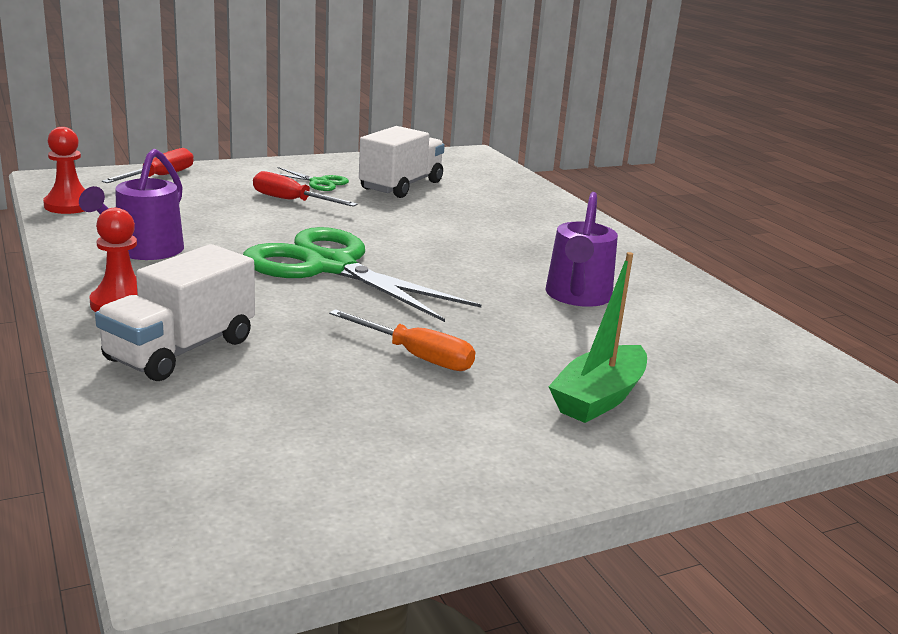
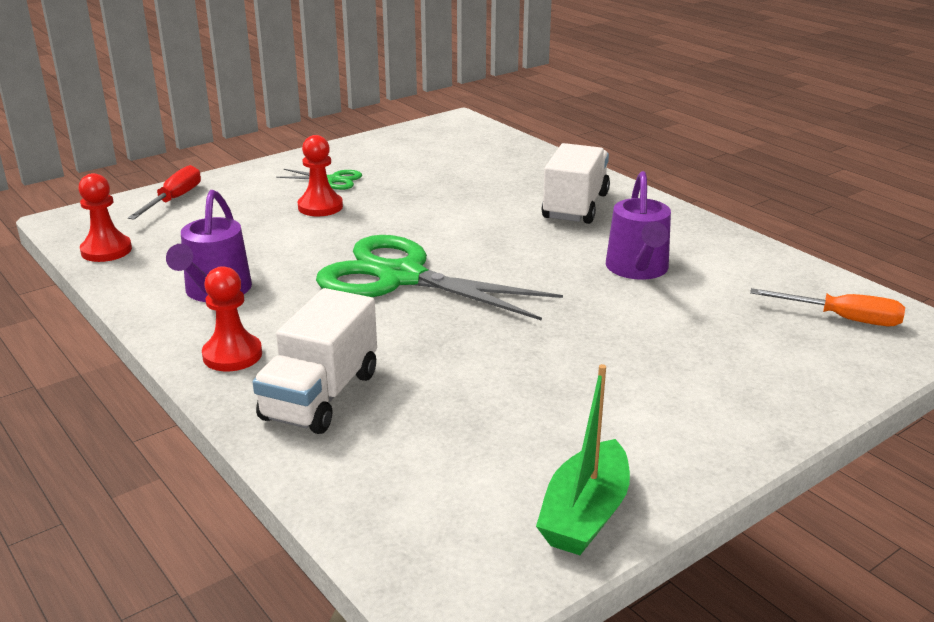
camera: 10 degrees left, 5 degrees up
red screwdriver [253,171,358,207] -> red pawn [298,135,343,217]
orange screwdriver [329,309,475,371] -> orange screwdriver moved to [750,288,905,326]
white truck [359,126,445,198] -> white truck moved to [542,143,610,224]
green boat [548,252,647,423] -> green boat moved to [536,364,630,555]

